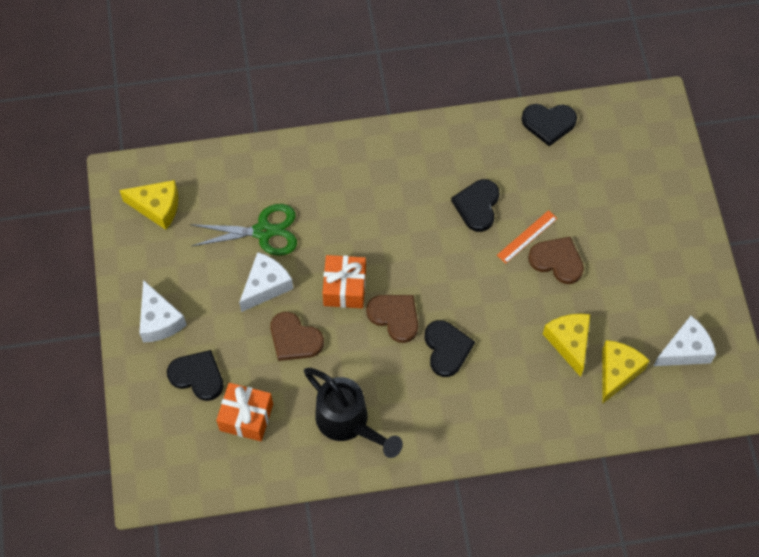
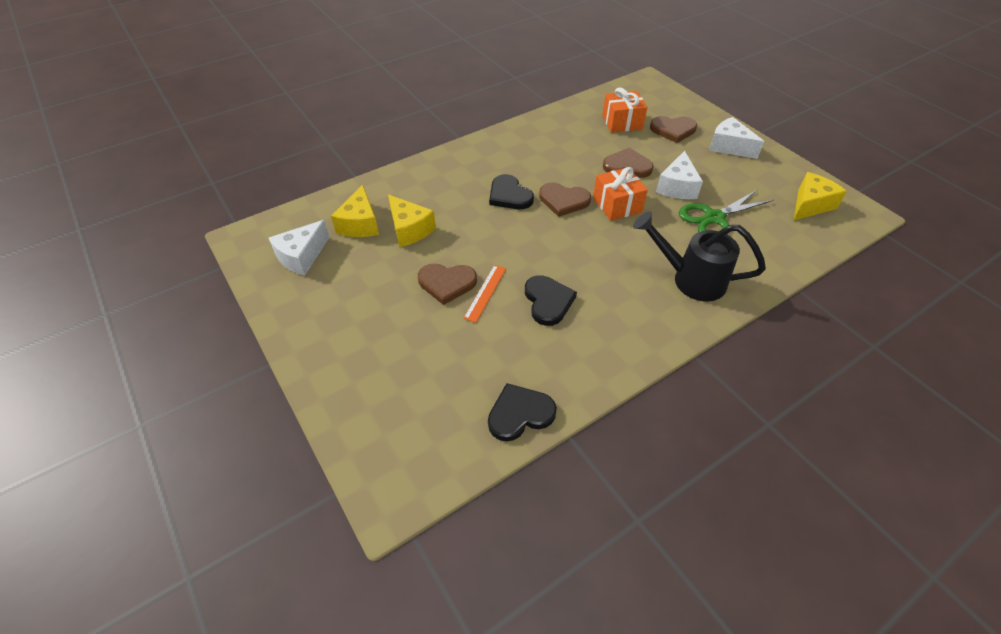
camera: 155 degrees right, 15 degrees down
yellow cheese [119,180,178,230] -> yellow cheese turned 150 degrees clockwise [794,172,847,220]
black heart [167,350,224,401] -> brown heart [650,116,697,143]
black watering can [304,368,403,458] -> black watering can moved to [633,211,766,301]

